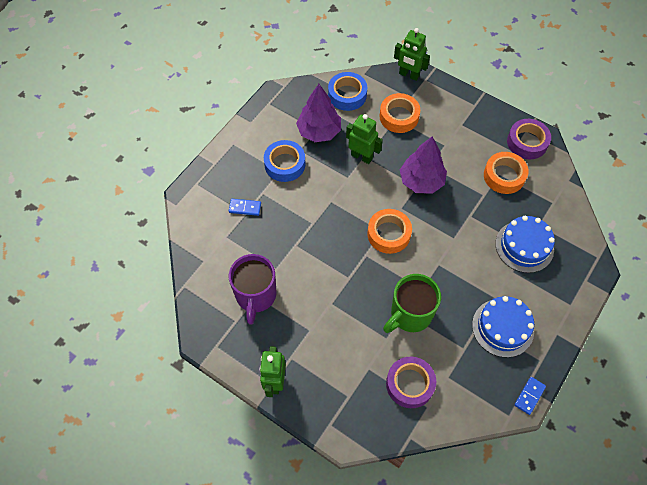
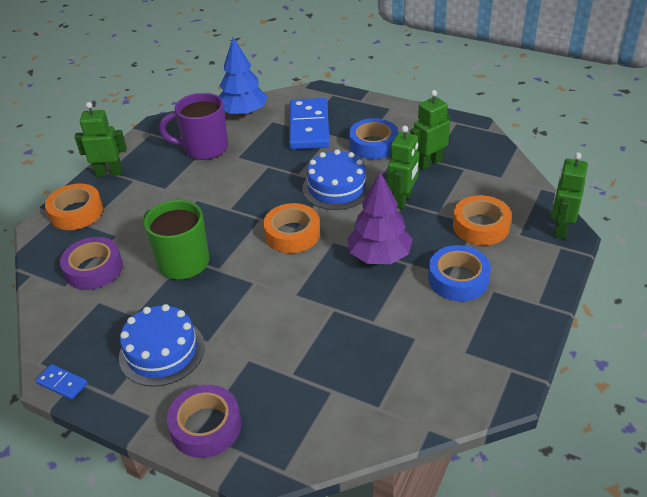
camera: 85 degrees right, 20 degrees down
blue domino [229,199,261,216] -> blue domino [289,98,330,149], size x2.28
purple tree [296,84,341,142] -> green robot [410,90,451,170]
blue tape [328,72,367,111] -> blue tape moved to [428,245,491,301]
orange tape [484,152,529,194] -> orange tape moved to [45,183,103,230]
blue cake [496,216,555,273] -> blue cake moved to [302,149,371,210]
purple tape [507,119,551,159] -> purple tape moved to [167,385,241,458]
none -> blue tree [219,37,268,116]

